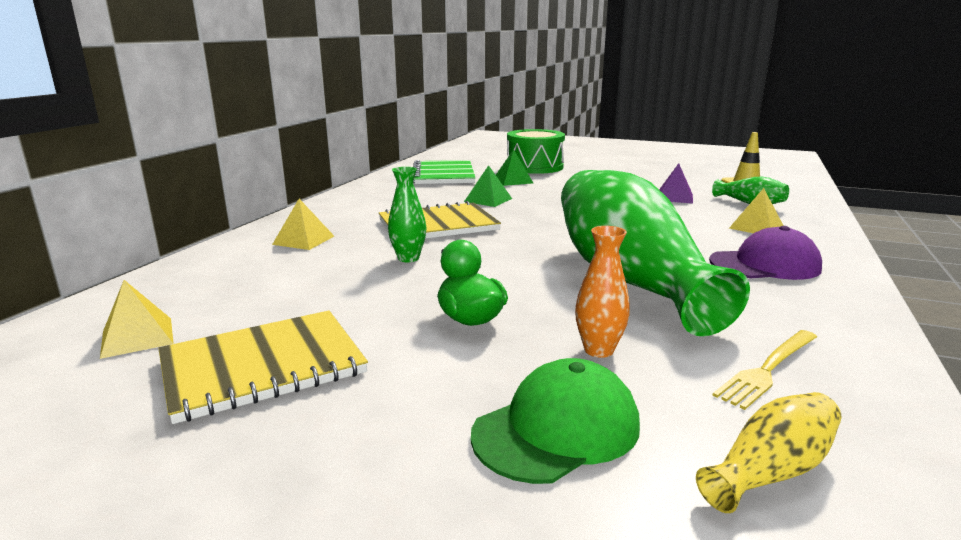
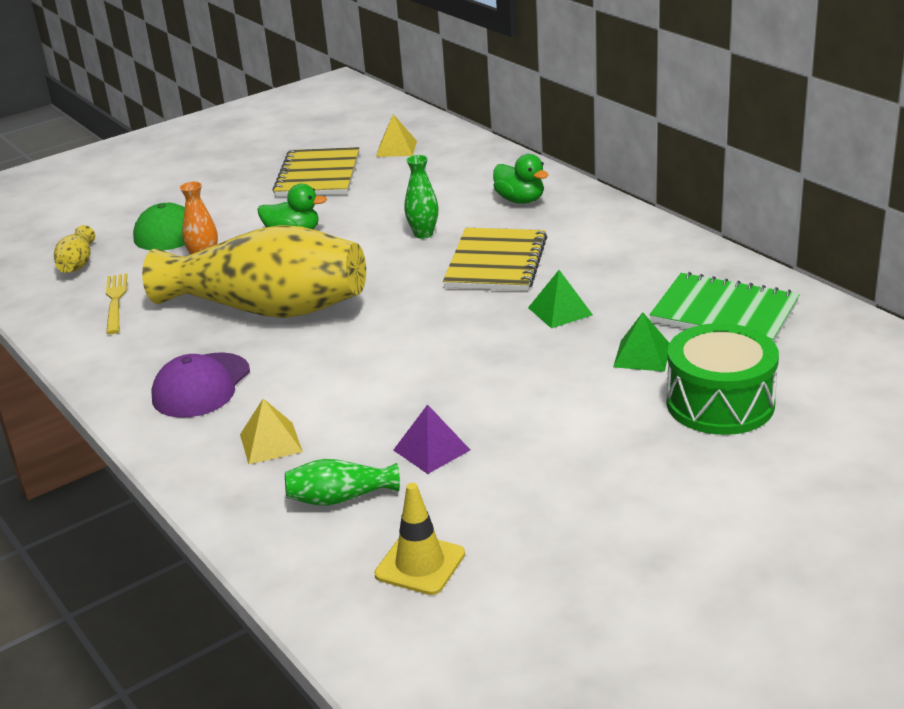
camera: 125 degrees right, 10 degrees up
yellow pyramid [272,199,334,250] -> green duck [493,154,548,204]
green vase [561,170,750,336] -> yellow vase [142,225,366,318]

